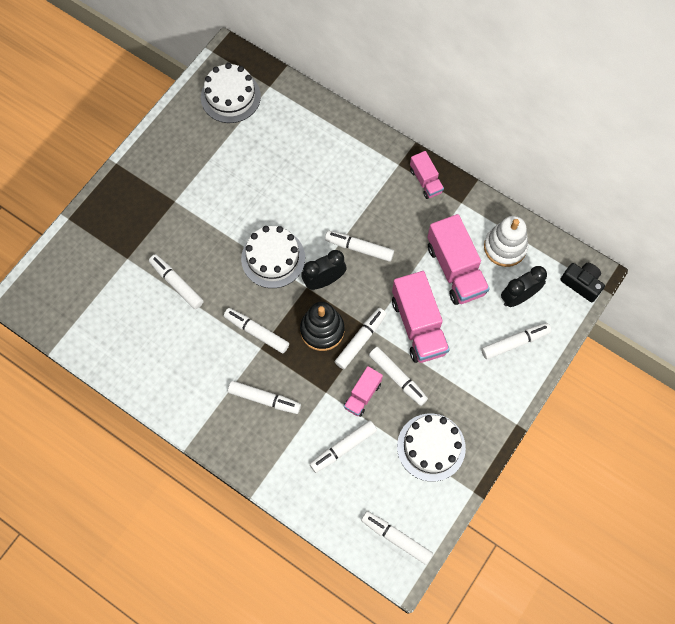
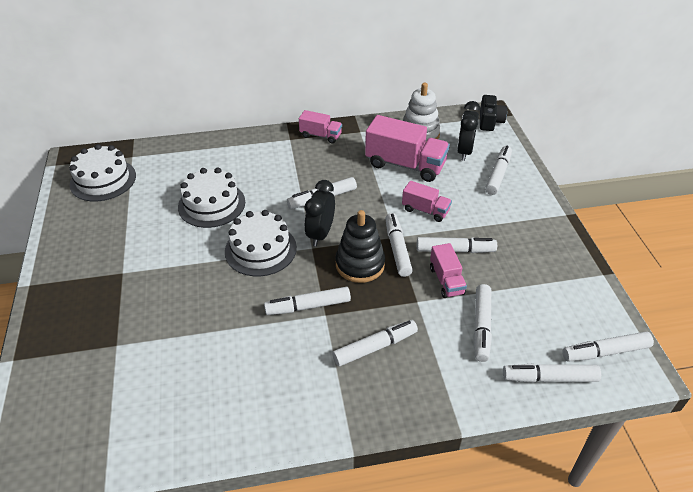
camera: 45 degrees left, 25 degrees down
white marker [149,254,204,309] -> white marker moved to [503,364,601,382]
pink truck [392,271,450,363] -> pink truck [402,181,452,222], size x0.55
white cake [397,414,466,482] -> white cake moved to [178,167,245,228]
black camera [560,263,605,302] -> black camera turned 105 degrees clockwise [480,95,507,131]

